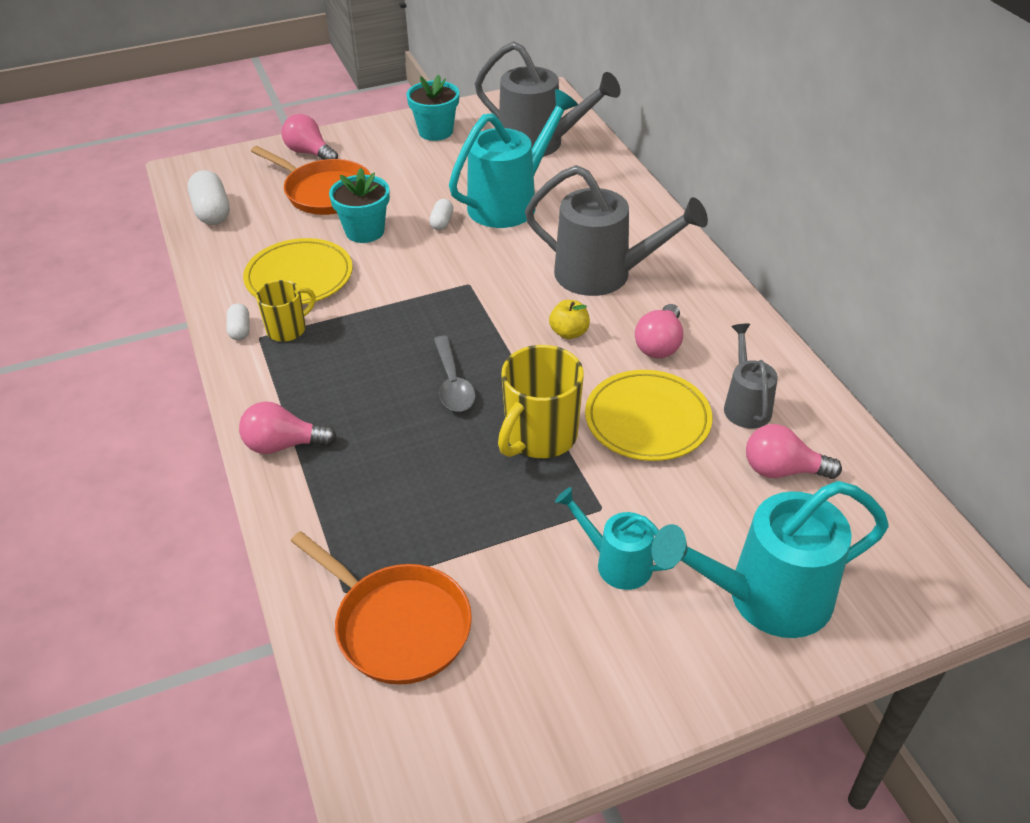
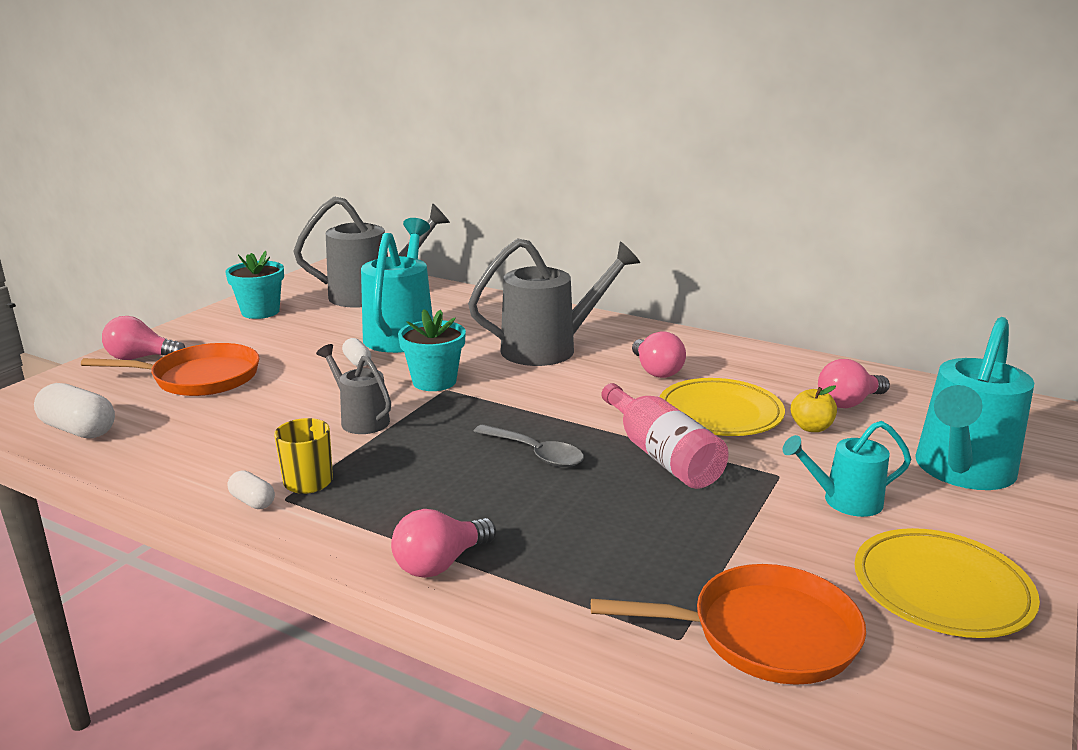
camera: 40 degrees left, 20 degrees down
yellow plate [243,238,353,305] -> yellow plate moved to [854,528,1040,638]
turquoise flower pot [329,168,390,243] -> turquoise flower pot moved to [398,309,466,391]
yellow mug [498,345,584,458] -> pink bottle [601,383,729,489]
yellow apple [549,300,590,339] -> yellow apple moved to [791,385,837,432]
grey watering can [724,324,778,428] -> grey watering can moved to [316,344,391,434]

